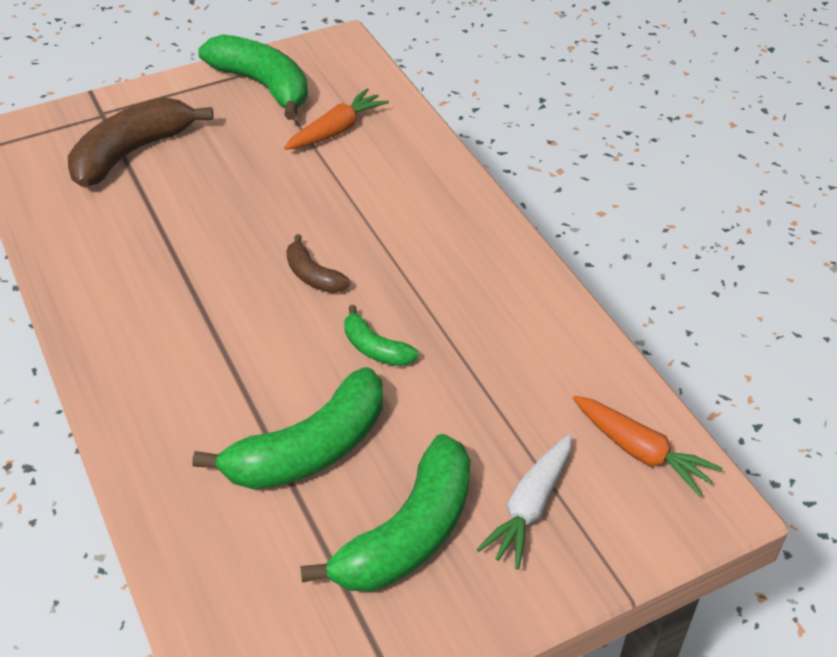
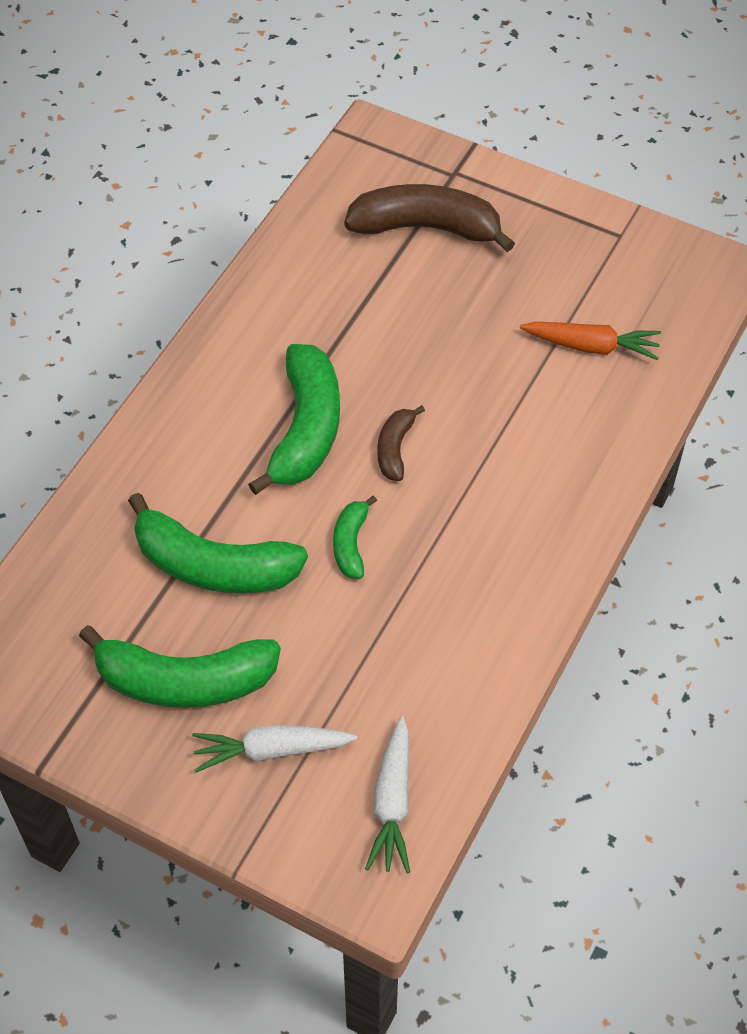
camera: 55 degrees right, 10 degrees up
green banana [198,34,308,120] -> green banana moved to [248,344,340,495]
orange carrot [573,396,723,497] -> white carrot [365,716,410,873]

